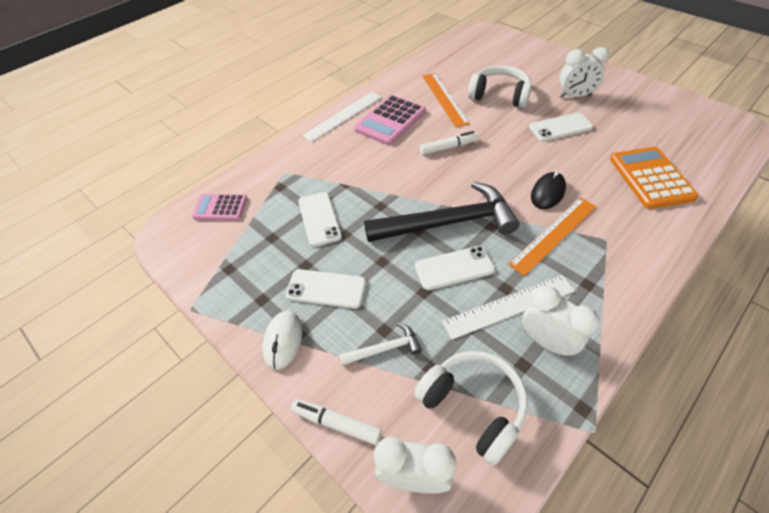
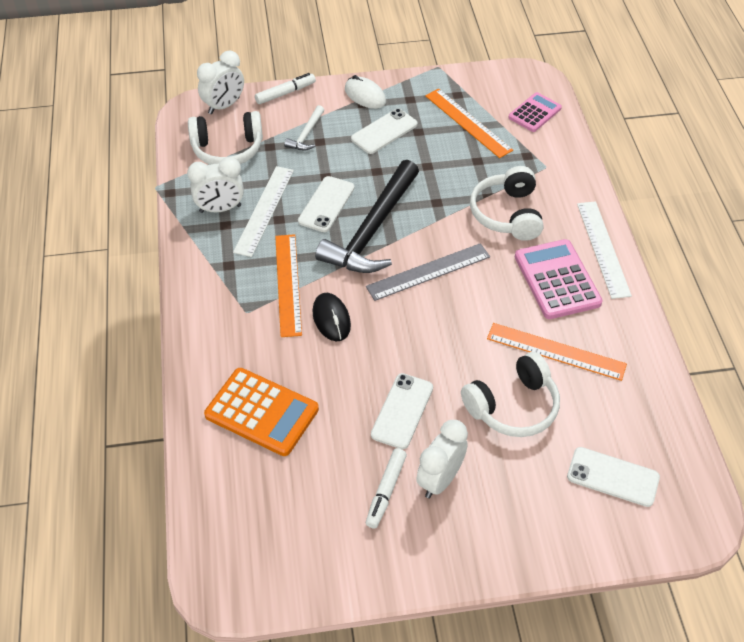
camera: 125 degrees right, 0 degrees up
white phone [298,192,342,247] -> white phone moved to [567,447,660,507]
white marker [420,131,479,155] -> white marker moved to [366,448,407,529]
none -> grey ruler [366,243,490,301]
none -> orange ruler [425,89,513,158]
none -> white headphones [470,166,544,241]

